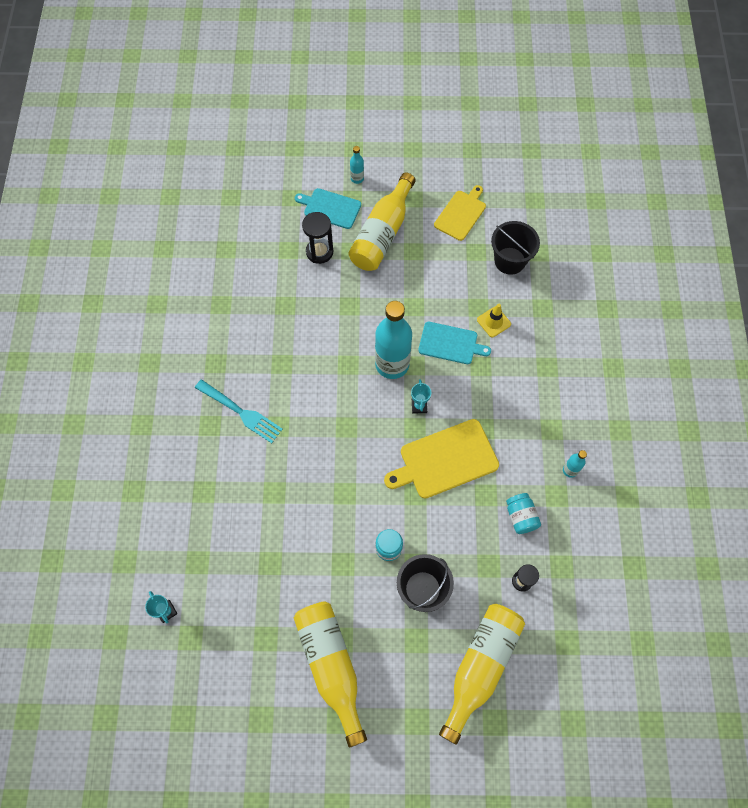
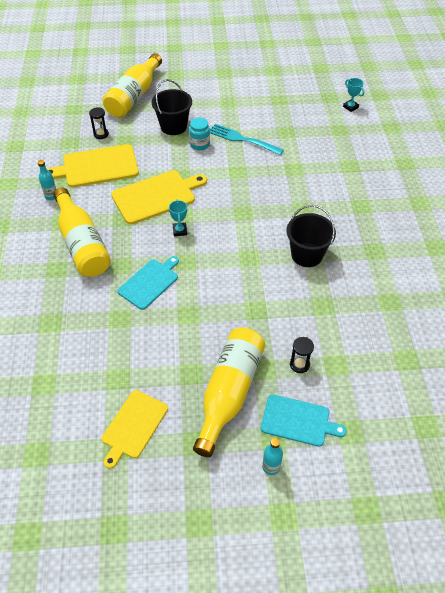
camera: 175 degrees right, 15 degrees down
turquoise fork [195,379,283,443] -> turquoise fork moved to [210,124,284,155]
yellow bottle [294,601,367,748] -> yellow bottle moved to [54,188,111,277]
black hourglass [302,212,333,264] -> black hourglass [290,337,314,373], size x0.63
turquoise bottle [375,301,412,379] -> none
turquoise cutting board [418,322,491,364] -> turquoise cutting board turned 120 degrees clockwise [118,256,179,310]
yellow traffic cone [477,304,511,337] -> none
black bucket [491,221,540,275] -> black bucket moved to [287,205,336,267]
turquoise jar [506,493,541,534] -> yellow cutting board [47,144,139,188]

